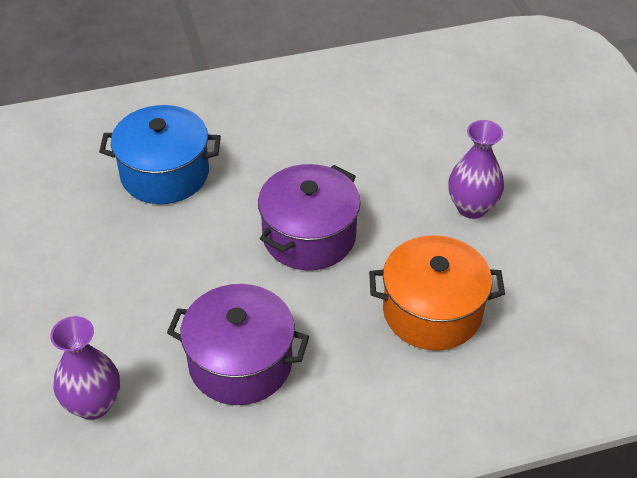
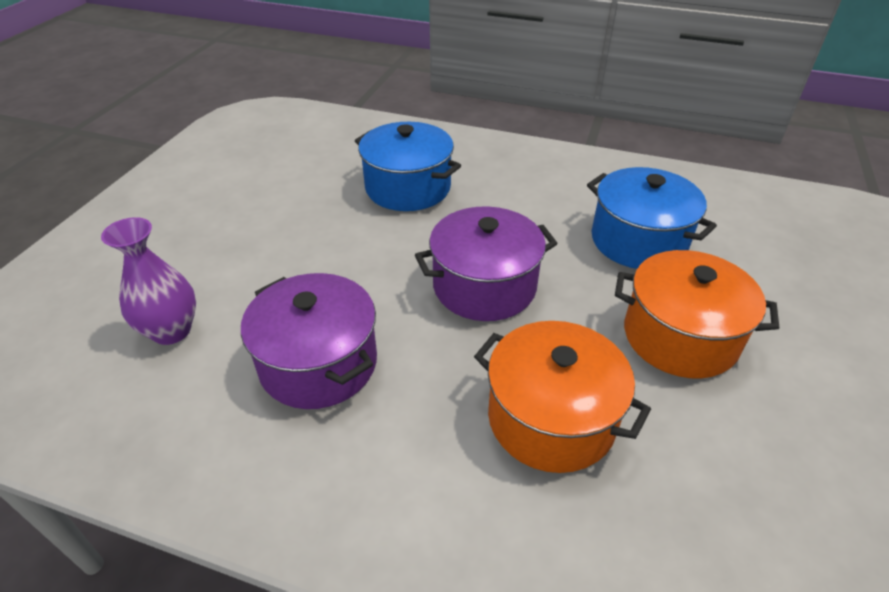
camera: 35 degrees right, 5 degrees down
purple vase [448,120,504,219] -> orange pot [615,250,779,378]
none -> blue pot [587,167,717,269]

